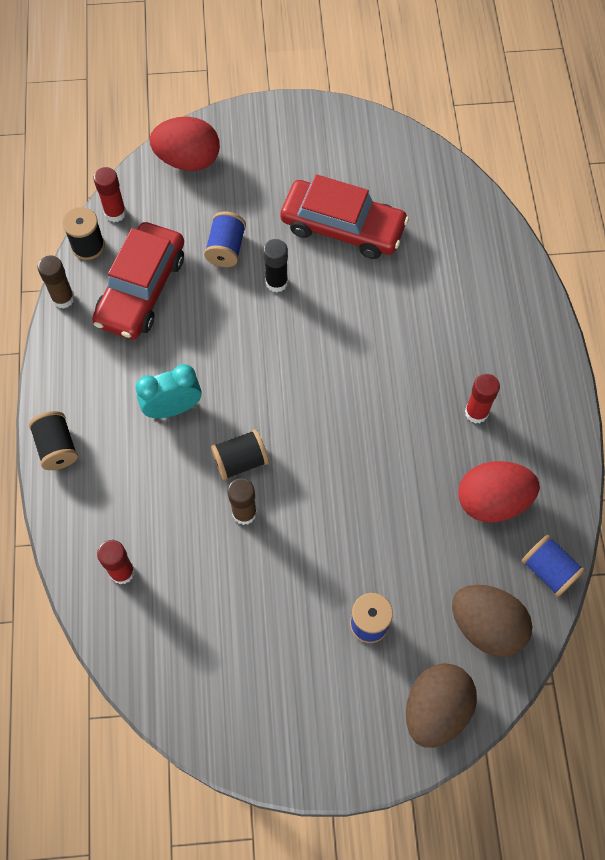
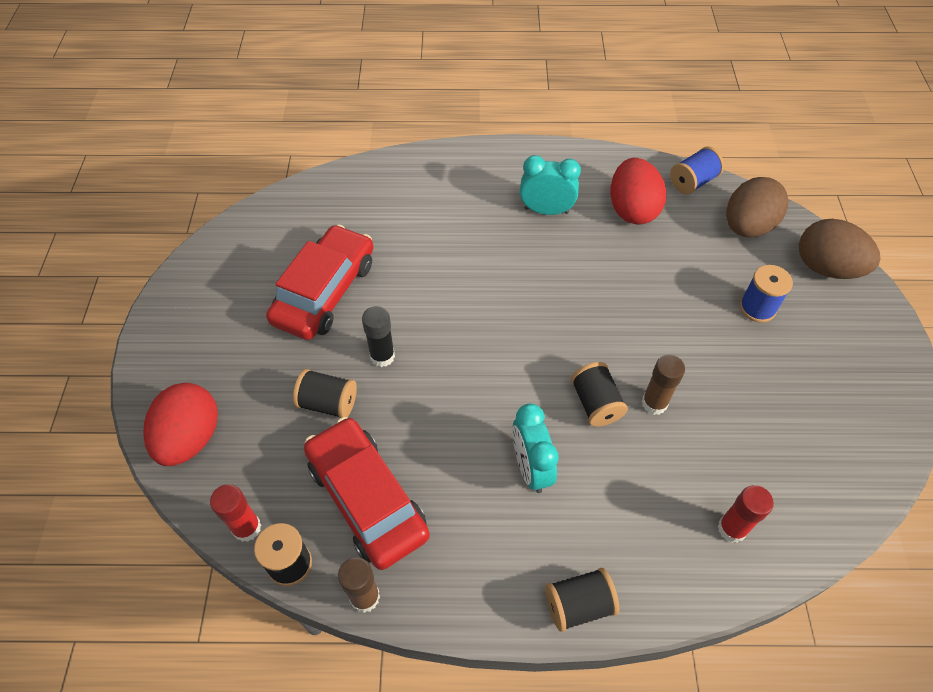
camera: 85 degrees left, 10 degrees down
red car [92,222,184,340] -> red car turned 150 degrees counterclockwise [304,417,430,570]
blue spool [204,212,246,267] -> black spool [293,369,357,418]
red glue stick [465,374,500,424] -> turquoise clock [520,155,581,215]

